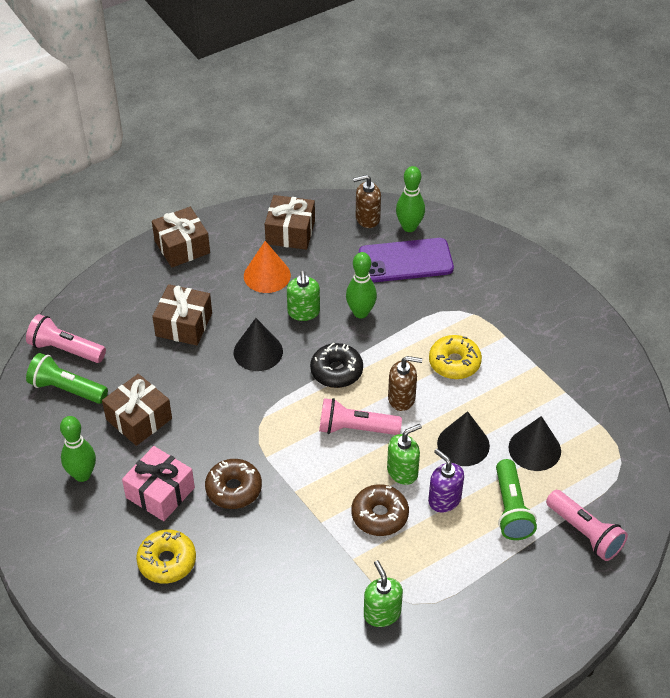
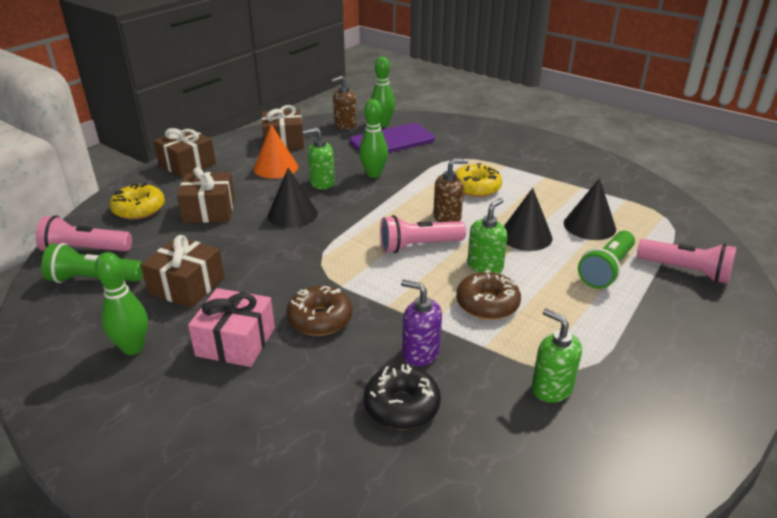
camera: 20 degrees left, 15 degrees down
yellow donut [136,529,196,583] -> yellow donut moved to [110,183,165,219]
green soap dispenser [287,271,320,321] -> green soap dispenser turned 105 degrees clockwise [302,127,335,189]
black donut [310,343,363,388] -> black donut moved to [364,364,441,429]
purple soap dispenser [428,449,464,512] -> purple soap dispenser moved to [401,280,442,366]
green flashlight [496,459,537,540] -> green flashlight turned 60 degrees clockwise [578,231,635,289]

